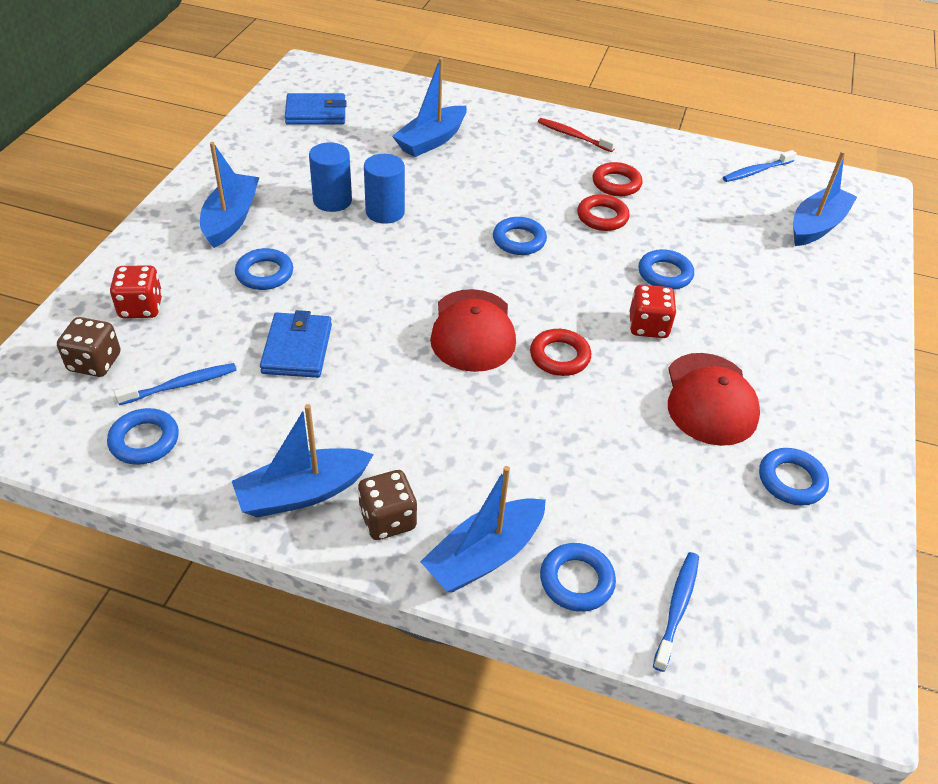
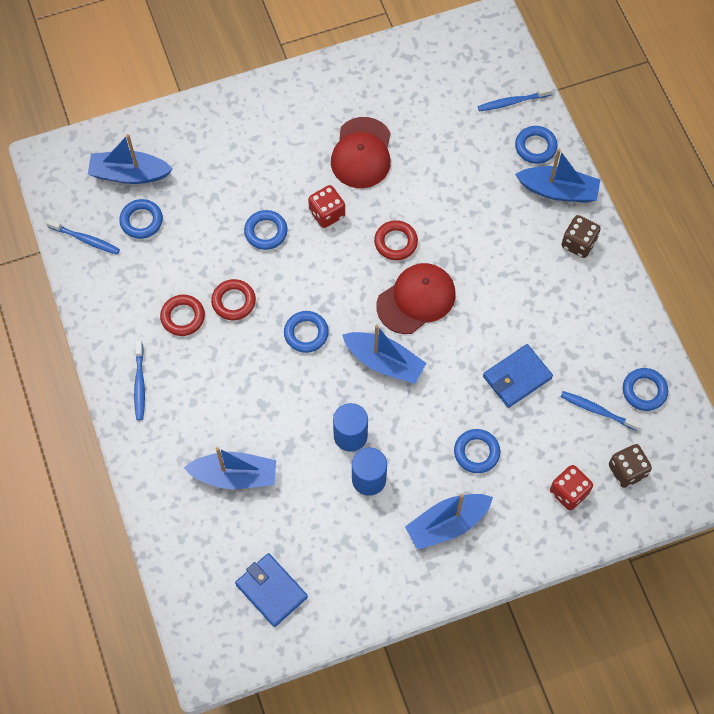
camera: 125 degrees left, 20 degrees up
blue boat [232,404,374,518] -> blue boat moved to [342,325,426,384]
red toothbrush [538,118,616,152] -> blue toothbrush [134,340,145,420]
red cap [668,353,760,446] -> red cap turned 135 degrees clockwise [331,117,391,188]
blue ring [759,448,829,506] -> blue ring moved to [119,199,163,239]

